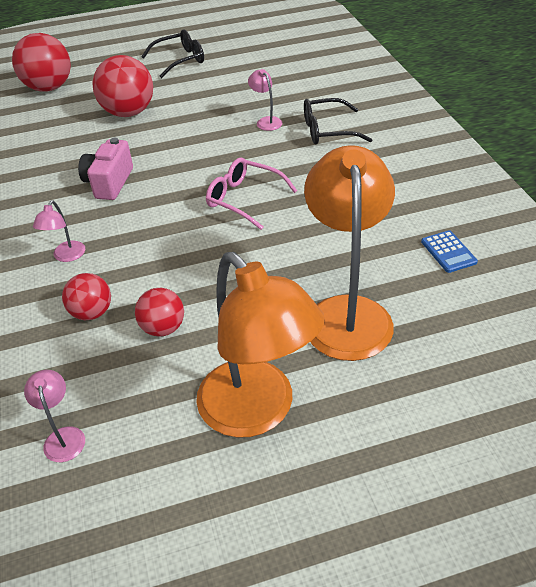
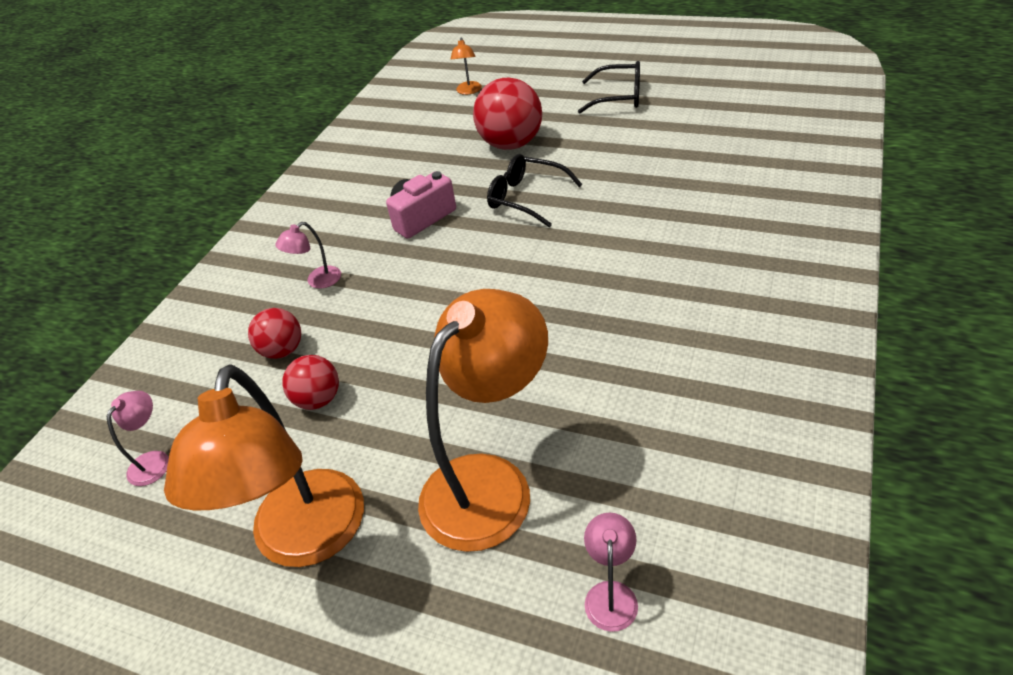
camera: 40 degrees right, 0 degrees up
red ball [12,33,71,92] -> orange lamp [451,38,482,95]
pink glasses [206,157,297,230] -> none
pink lamp [248,69,282,131] -> pink lamp moved to [584,513,638,632]
black glasses [304,98,372,144] -> black glasses moved to [487,154,583,227]
blue calculator [421,230,478,273] -> none

